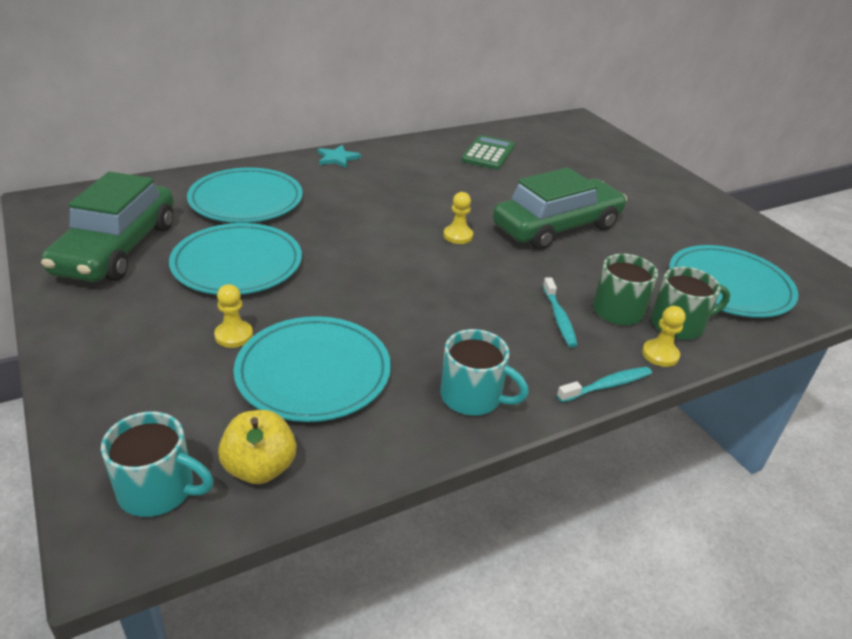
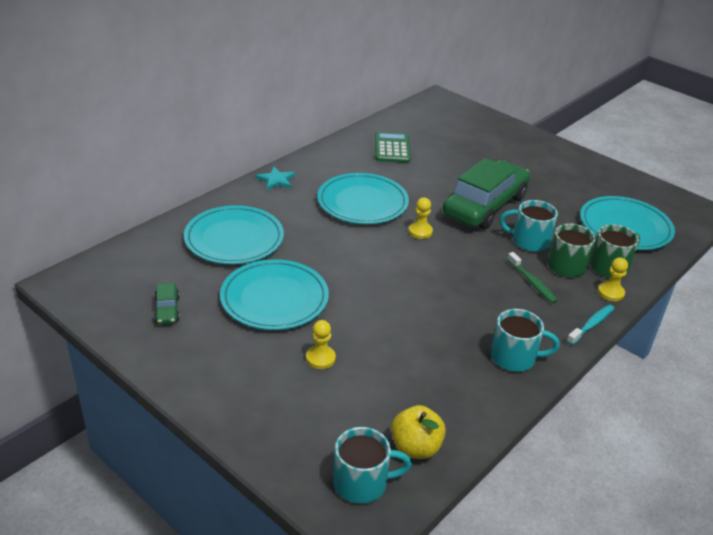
camera: 20 degrees left, 0 degrees up
green car [41,171,174,282] -> green car [154,283,180,325], size x0.40
turquoise plate [234,316,391,422] -> turquoise plate moved to [317,173,409,224]
turquoise toothbrush [543,277,578,348] -> green toothbrush [507,252,558,303]
none -> turquoise mug [499,200,558,252]

